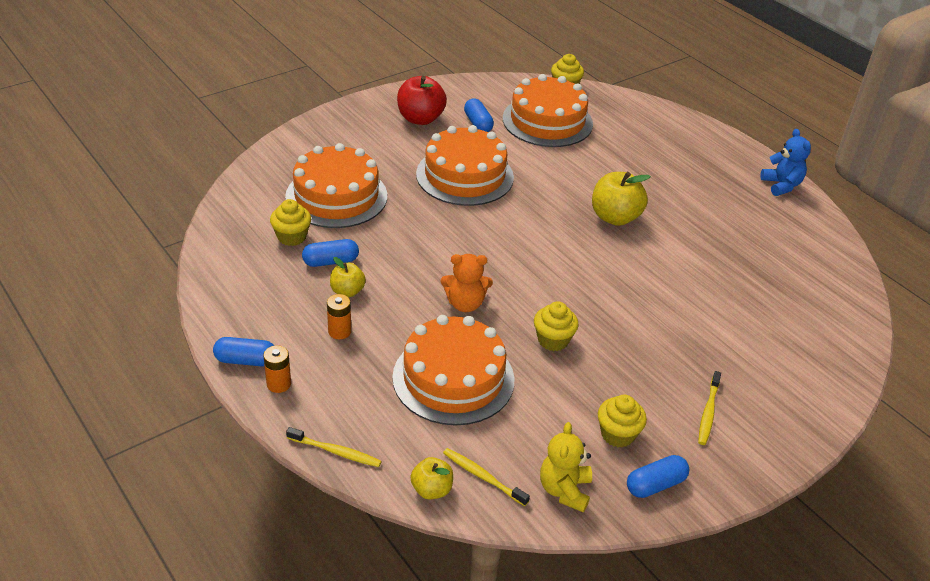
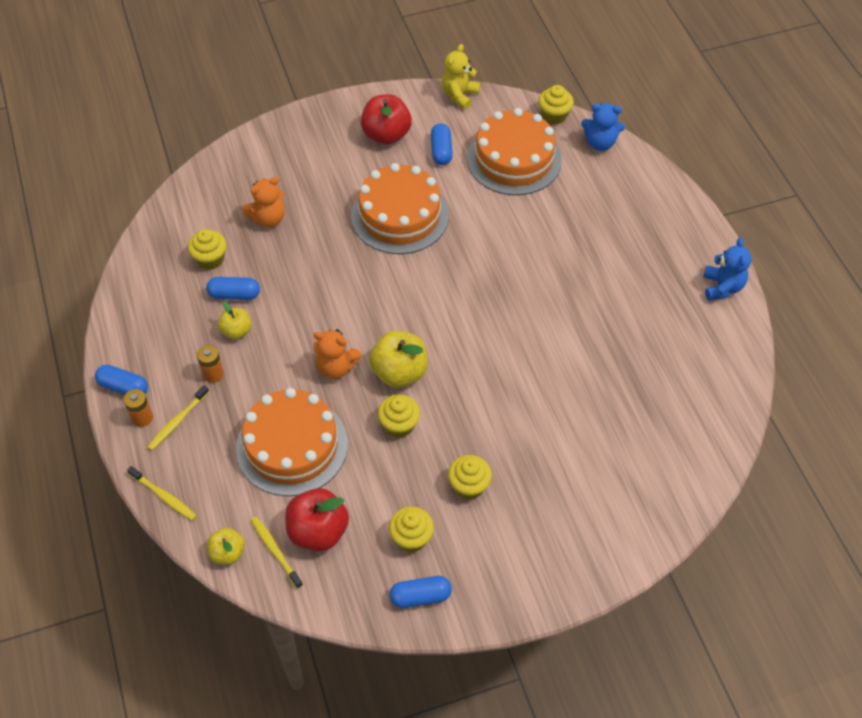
camera: 20 degrees right, 15 degrees up
orange cake [285,143,387,228] -> orange teddy bear [242,177,285,227]
yellow teddy bear [540,422,592,513] -> yellow teddy bear moved to [442,44,481,109]
yellow apple [592,172,651,226] -> yellow apple moved to [369,331,428,388]
yellow toothbrush [698,371,721,445] -> yellow toothbrush moved to [148,385,209,450]
none -> red apple [285,488,349,551]
none -> yellow cupcake [448,455,492,500]
none -> blue teddy bear [581,103,625,151]

